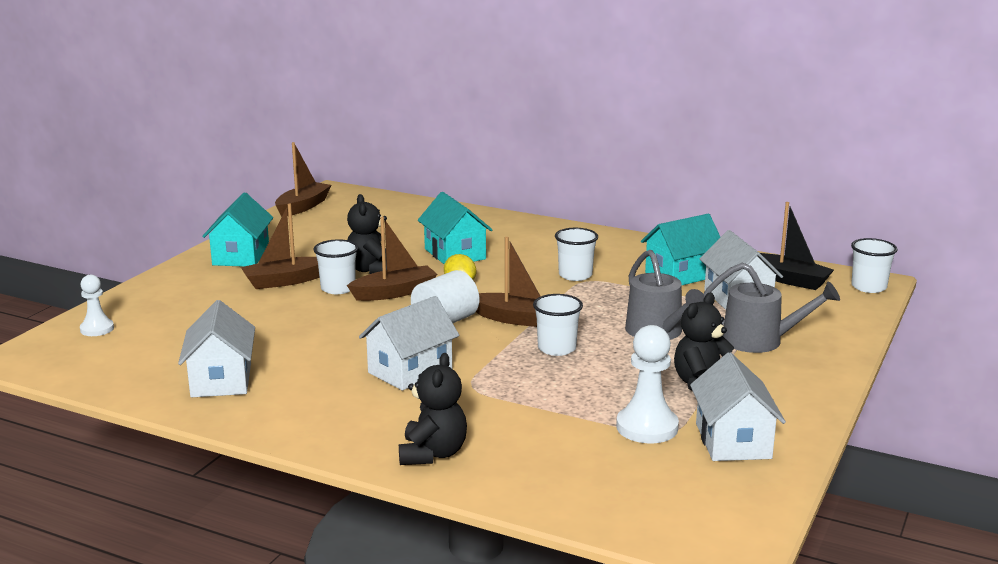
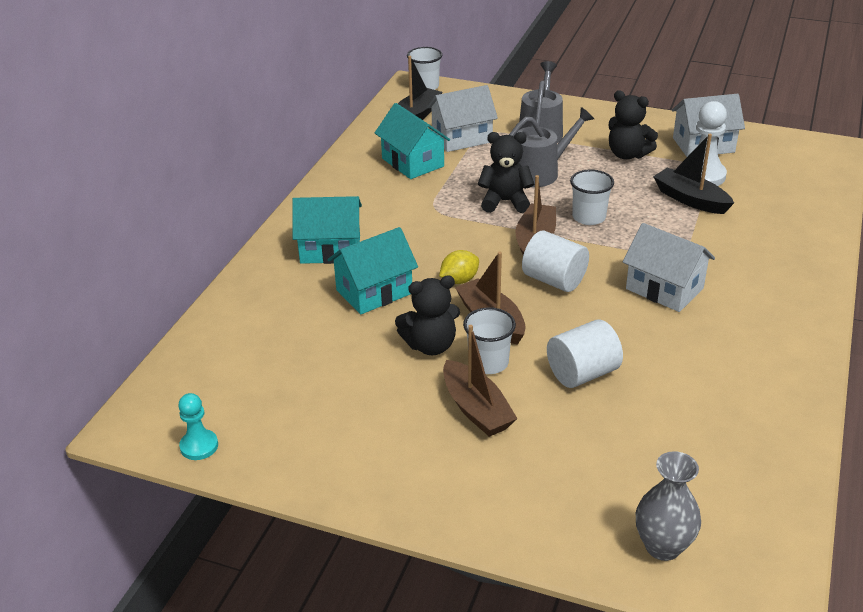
camera: 95 degrees left, 15 degrees up
white pawn [80,275,114,336] -> grey vase [636,451,701,561]
white house [178,300,255,397] -> none
turquoise house [202,192,273,267] -> turquoise house moved to [292,196,362,264]
brown boat [275,142,332,217] -> turquoise pawn [178,393,218,460]
black teddy bear [399,353,467,465] -> black teddy bear moved to [478,132,534,213]
white cup [555,228,598,281] -> none
none -> white cylinder [547,319,623,388]
none -> black boat [653,134,734,214]

